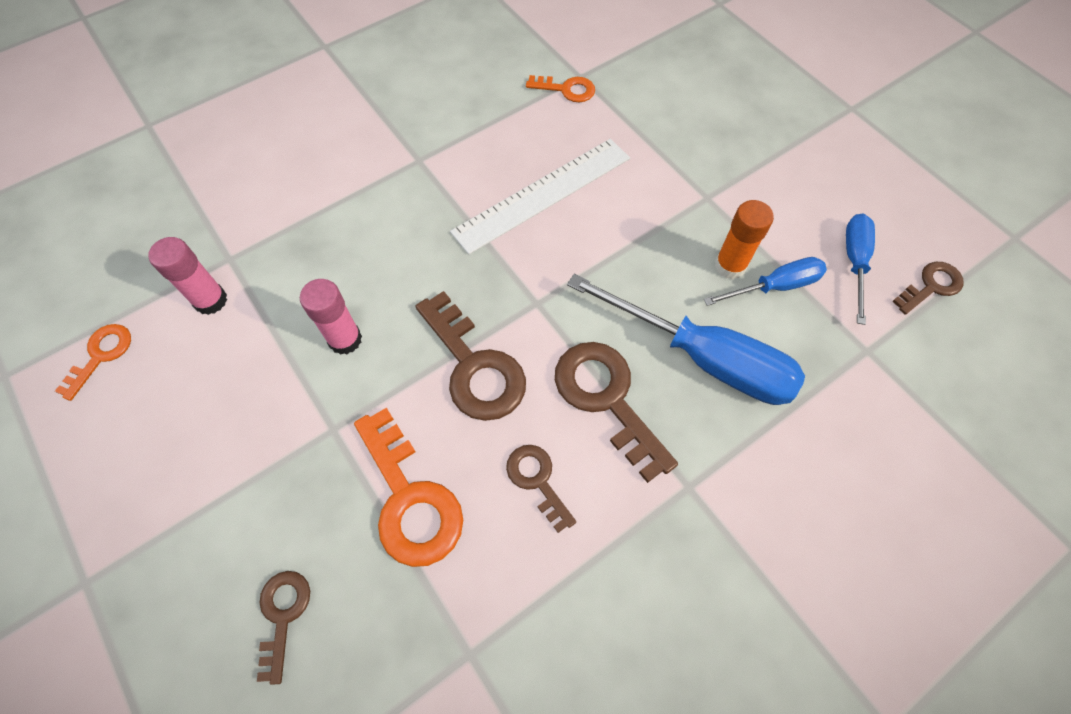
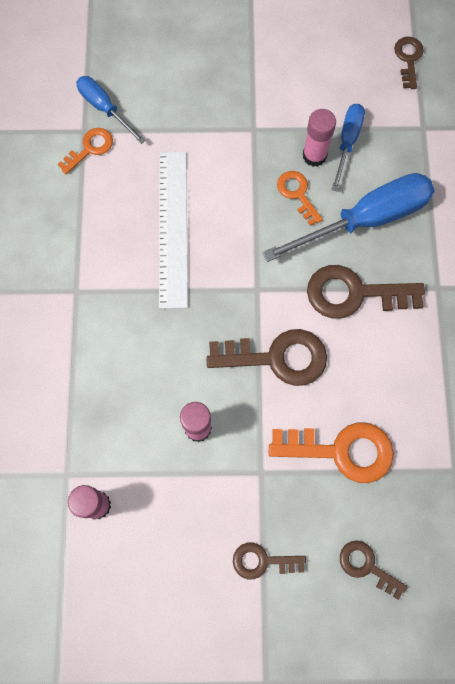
camera: 55 degrees left, 10 degrees up
orange key [55,324,131,401] -> orange key moved to [277,171,323,226]
brown key [506,445,576,533] -> brown key moved to [233,542,306,579]
orange glue stick [715,200,774,279] -> pink glue stick [303,109,336,167]
blue screwdriver [846,213,875,325] -> blue screwdriver moved to [76,76,146,144]

